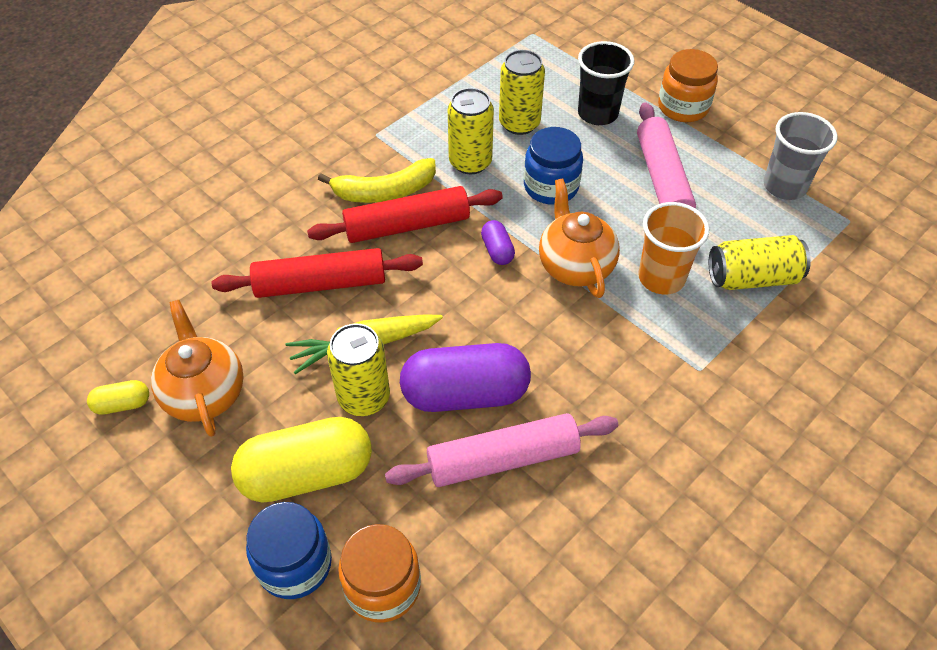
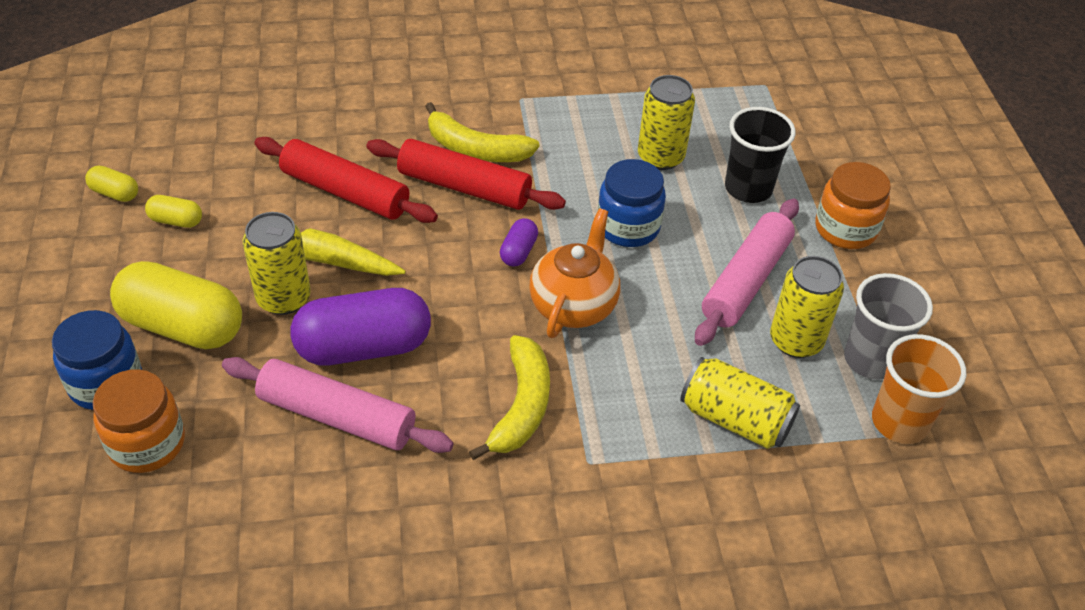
camera: 35 degrees right, 5 degrees down
orange teapot [151,300,244,437] -> yellow capsule [145,195,202,228]
purple capsule [400,343,531,412] -> purple capsule turned 45 degrees counterclockwise [290,288,431,365]
yellow can [448,88,494,174] -> yellow can moved to [770,256,844,358]
orange cup [638,202,709,294] -> orange cup moved to [872,334,966,444]
none -> yellow banana [469,335,550,460]

